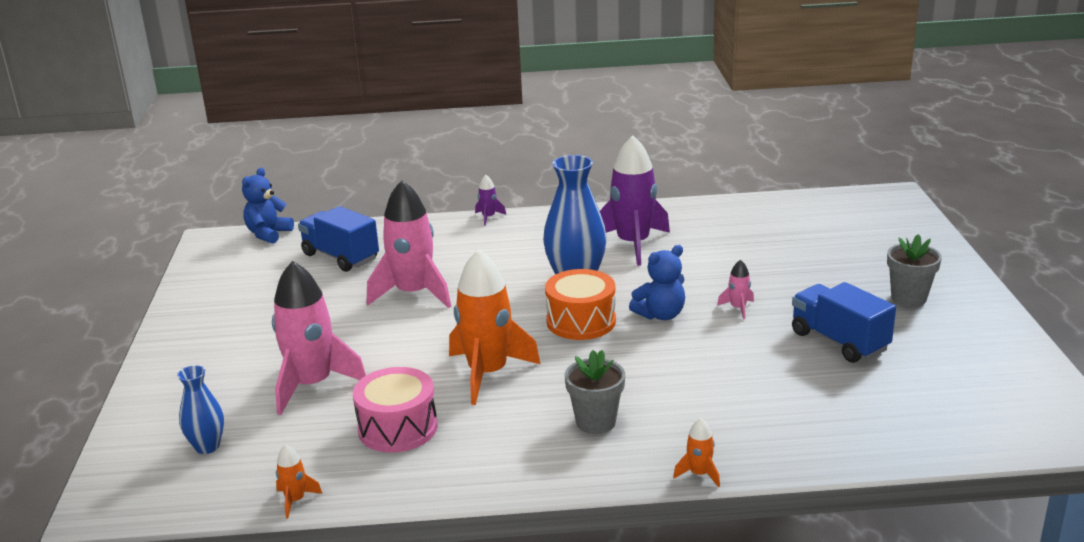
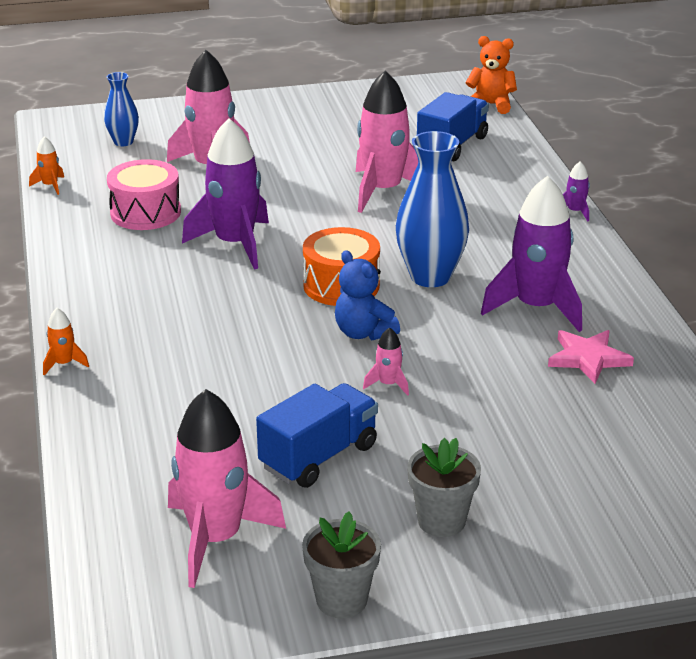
camera: 80 degrees right, 5 degrees up
blue teddy bear [242,168,294,244] -> orange teddy bear [465,36,517,114]
orange rocket [449,249,540,405] -> purple rocket [182,118,269,270]
grey flower pot [565,350,625,434] -> grey flower pot moved to [302,511,381,618]
none -> pink rocket [168,389,286,588]
none -> pink star [548,330,634,384]

